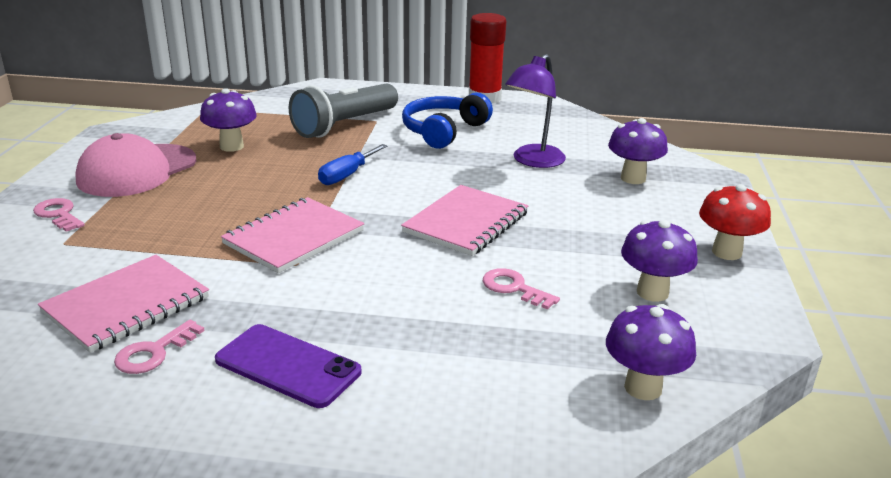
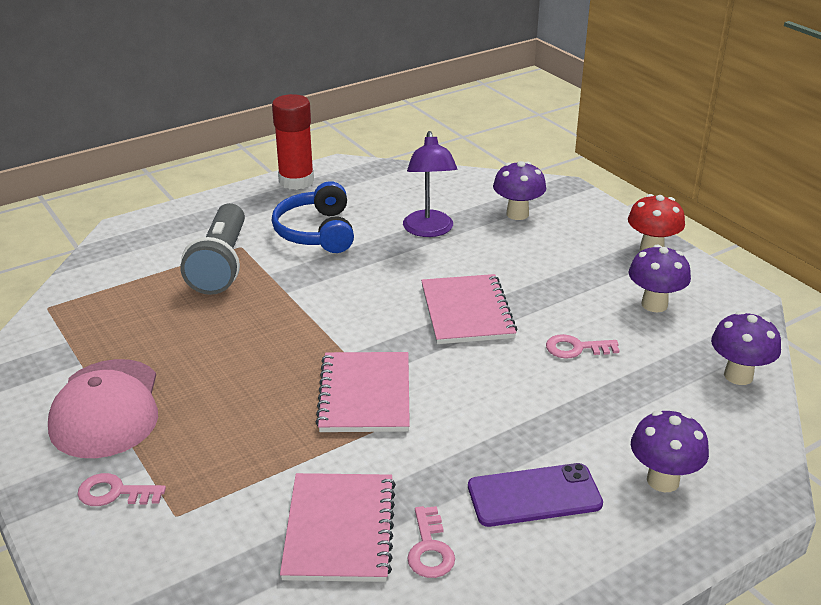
camera: 40 degrees left, 5 degrees up
purple mushroom [200,88,257,152] -> purple mushroom moved to [631,410,709,492]
blue screwdriver [318,144,387,185] -> none

